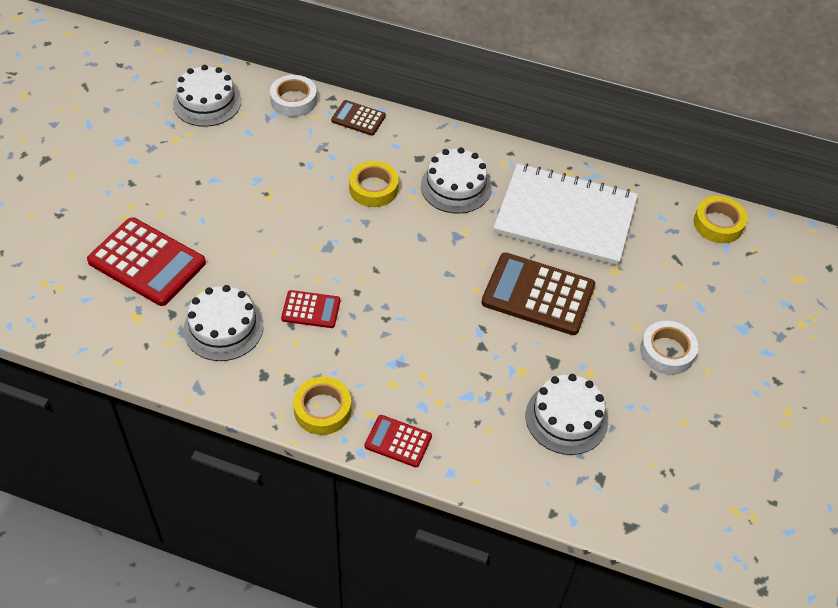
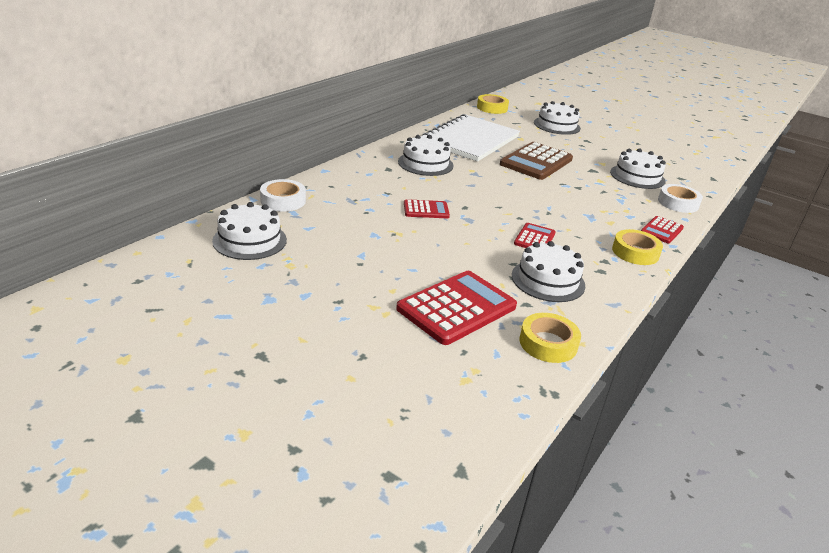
camera: 75 degrees left, 20 degrees down
brown calculator [331,100,386,136] -> none
yellow tape [349,161,399,207] -> yellow tape moved to [519,313,581,363]
white tape [640,321,698,375] -> white tape moved to [658,184,703,213]
none -> red calculator [404,199,450,218]
none -> white cake [534,101,581,135]

